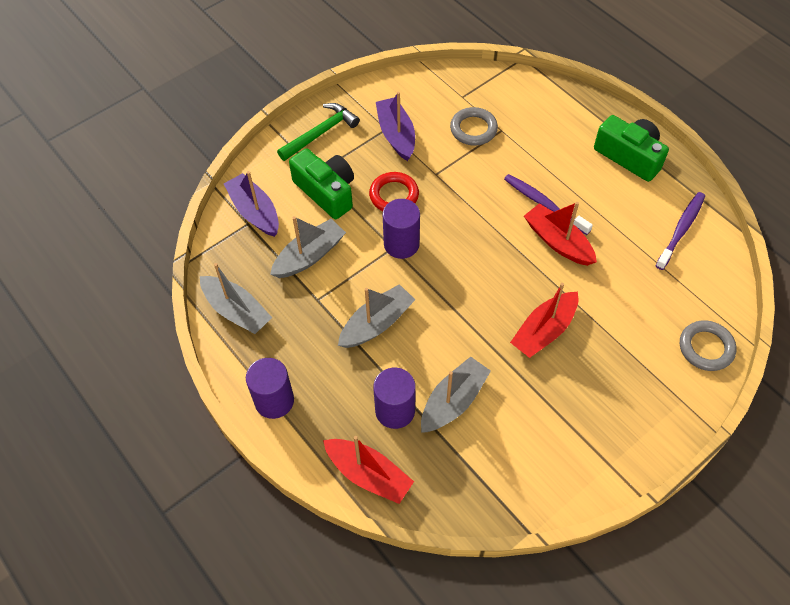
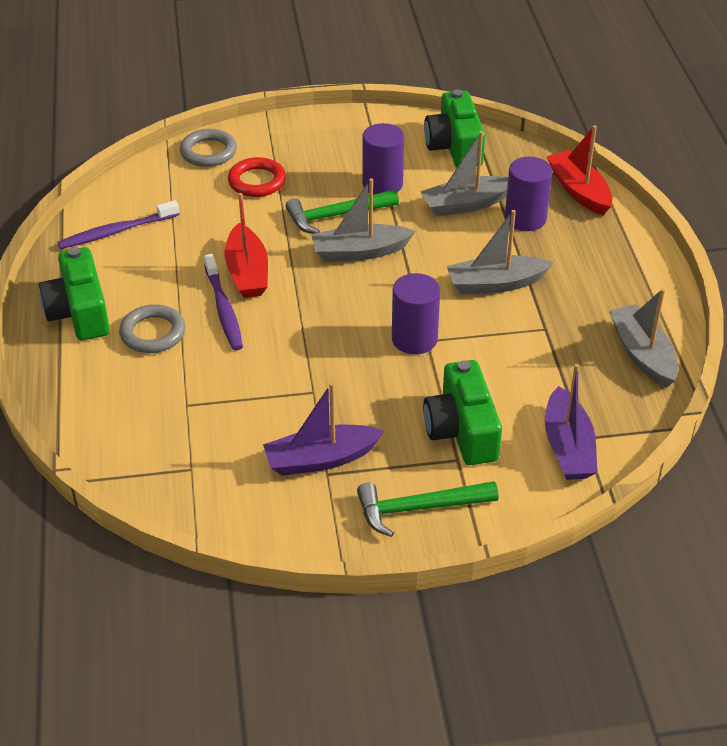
camera: 150 degrees left, 15 degrees down
purple cylinder [246,358,294,419] -> purple cylinder moved to [362,123,404,195]
grey boat [270,216,346,278] -> grey boat moved to [311,178,415,262]
red ring [369,172,419,211] -> red ring moved to [228,157,286,197]
purple boat [376,92,415,161] -> purple boat turned 60 degrees clockwise [263,383,384,476]
grey ring [450,107,498,146] -> grey ring moved to [119,304,186,353]
red boat [510,283,578,358] -> green hammer [286,190,399,234]
none -> green camera [424,89,485,167]

